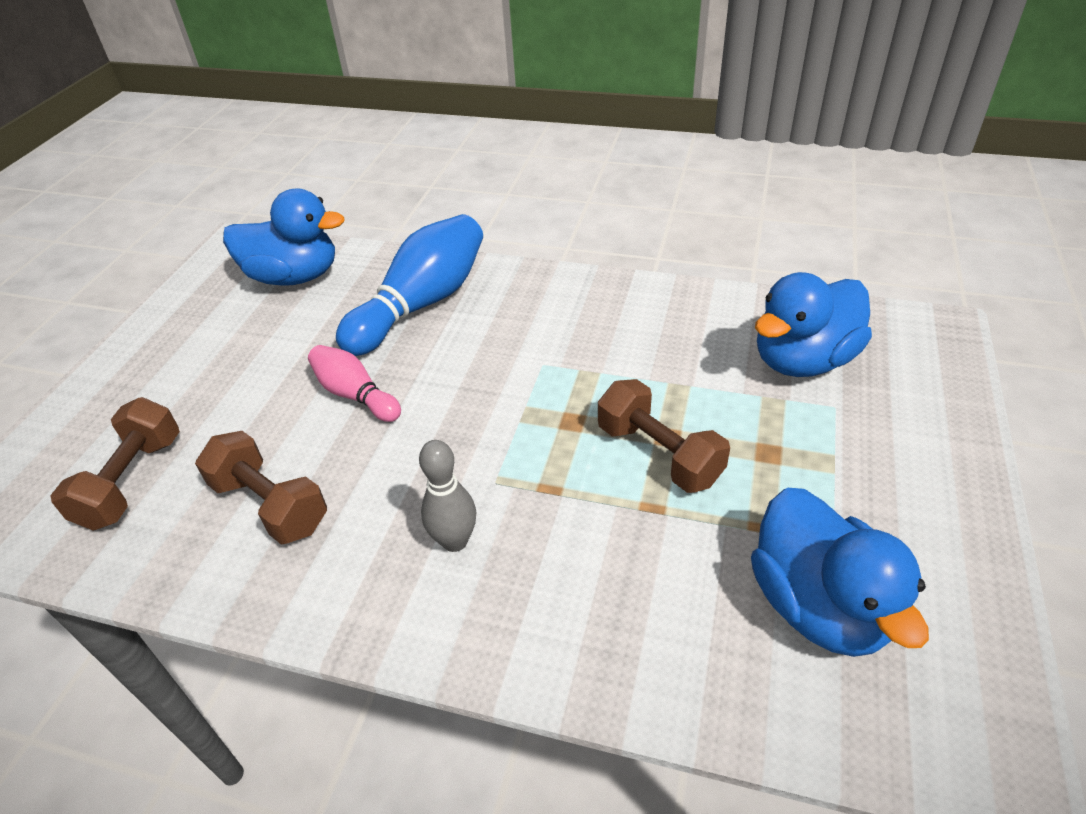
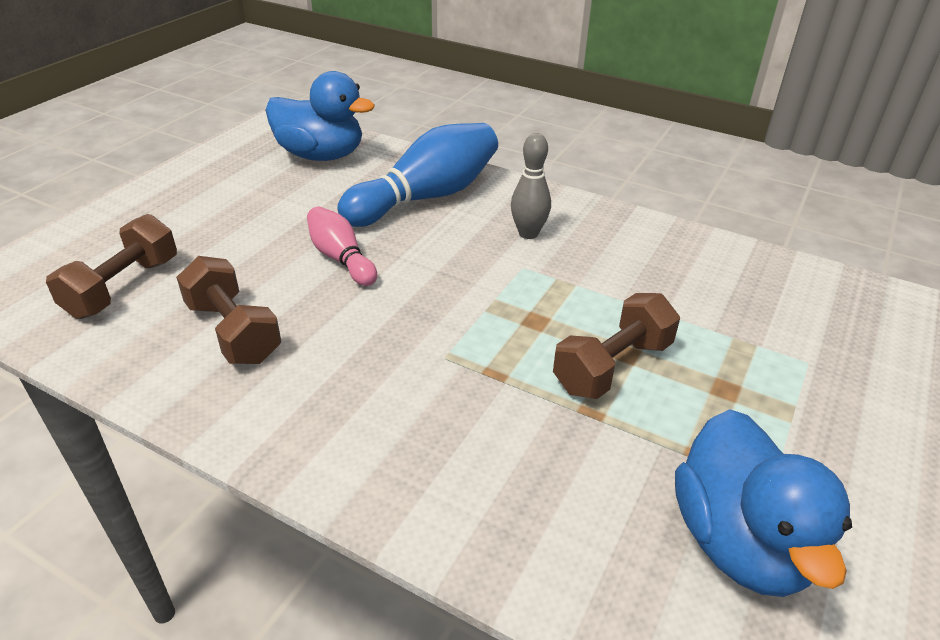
camera: 10 degrees right, 5 degrees down
grey bowling pin [419,440,476,552] -> grey bowling pin moved to [511,133,551,239]
brown dumbbell [598,379,730,493] -> brown dumbbell turned 75 degrees clockwise [553,293,680,399]
blue duck [755,272,872,377] -> none

